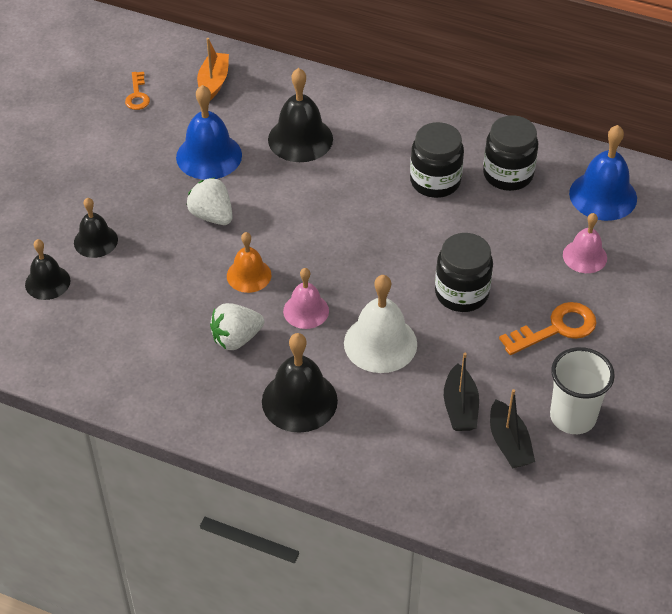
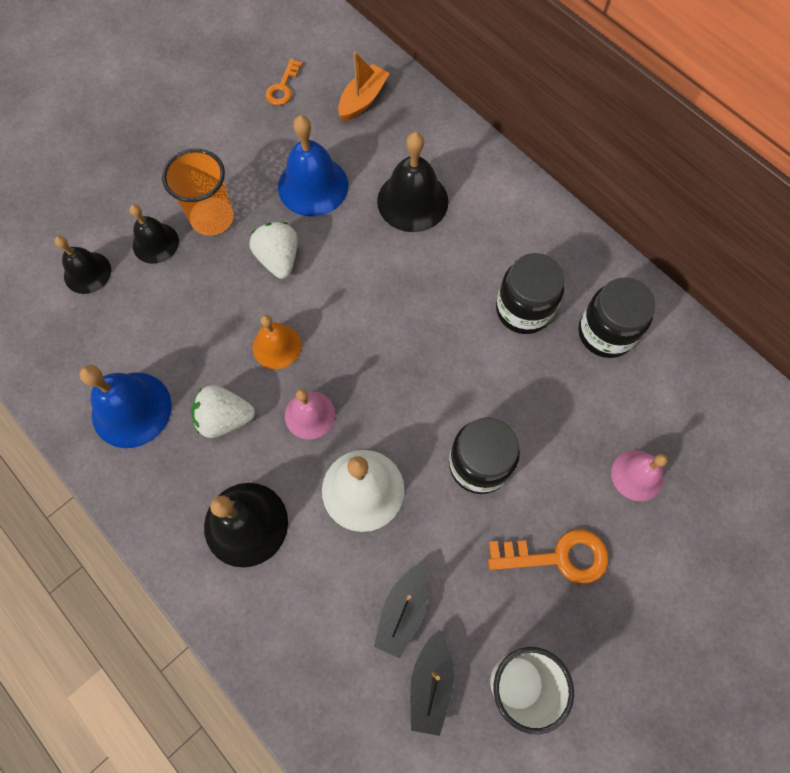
camera: 25 degrees right, 20 degrees up
blue bell [569,125,637,221] -> blue bell moved to [79,365,172,448]
none -> orange cup [162,149,234,235]

